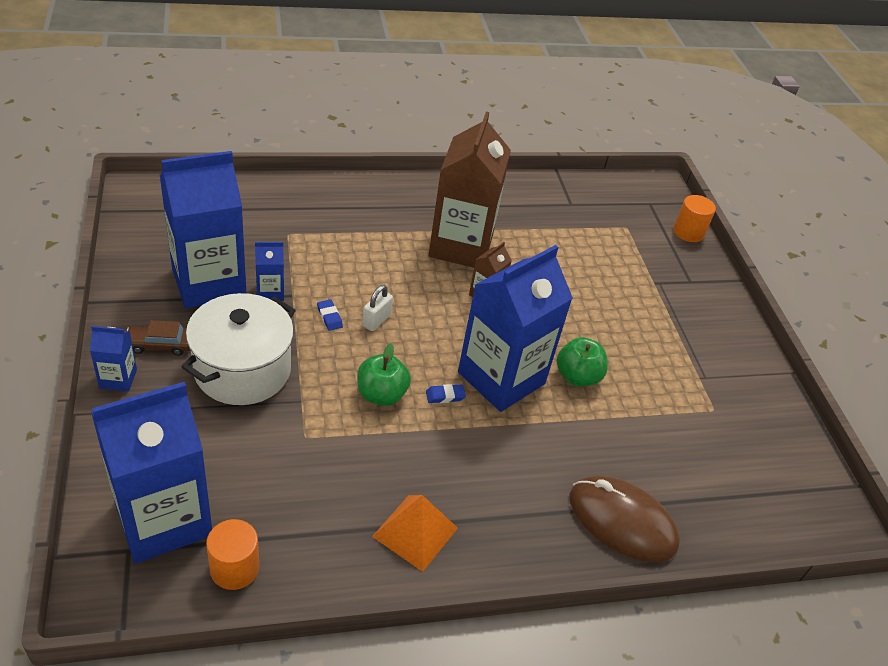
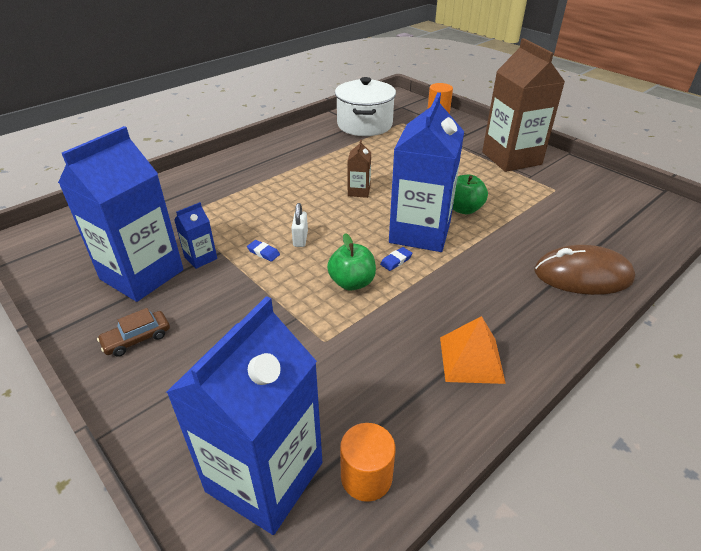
camera: 25 degrees left, 5 degrees down
blue carton [90,326,137,391] -> none
white pot [182,293,296,405] -> white pot moved to [335,77,396,136]
brown carton [429,112,511,268] -> brown carton moved to [482,38,565,172]

